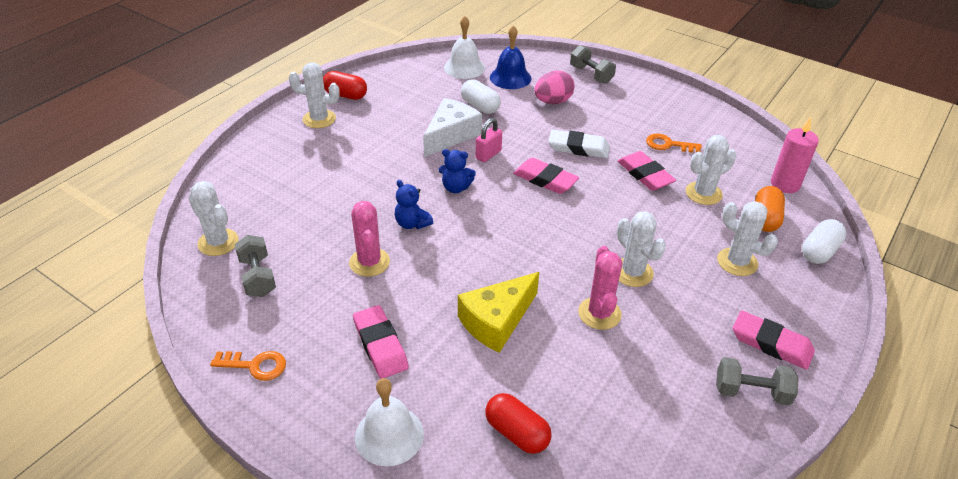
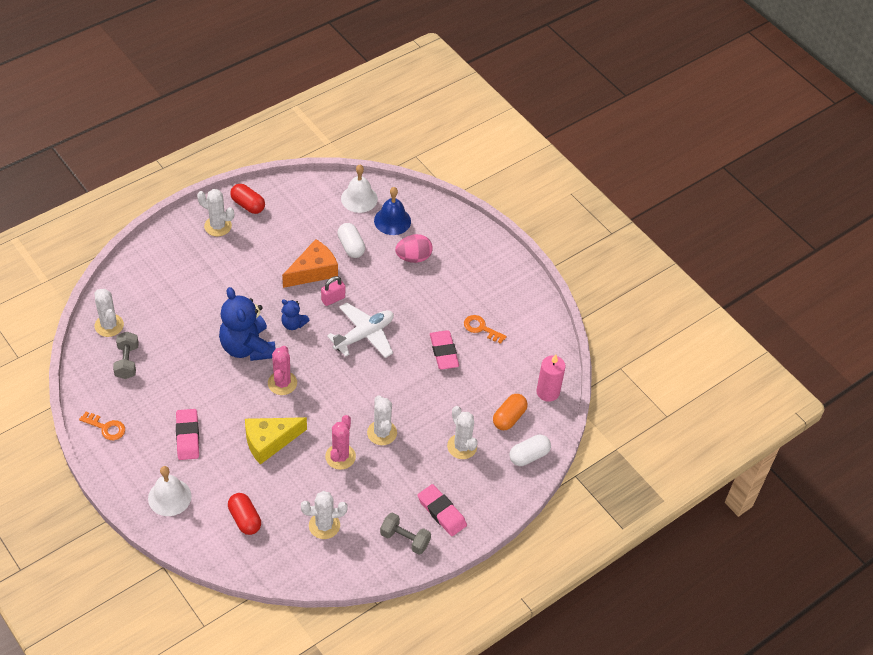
camera: 15 degrees right, 10 degrees up
pink cactus [349,201,390,277] -> pink cactus moved to [268,346,297,395]
blue teddy bear [395,180,433,229] -> blue teddy bear [219,287,276,361], size x2.05
white cheese [423,98,482,157] -> orange cheese [282,239,338,288]
pink eraser [513,158,579,194] -> white plane [327,302,394,358]
white eraser [548,130,610,158] -> none
grey dumbbell [570,45,616,84] -> none
white cactus [686,135,736,205] -> white cactus moved to [301,491,348,539]

